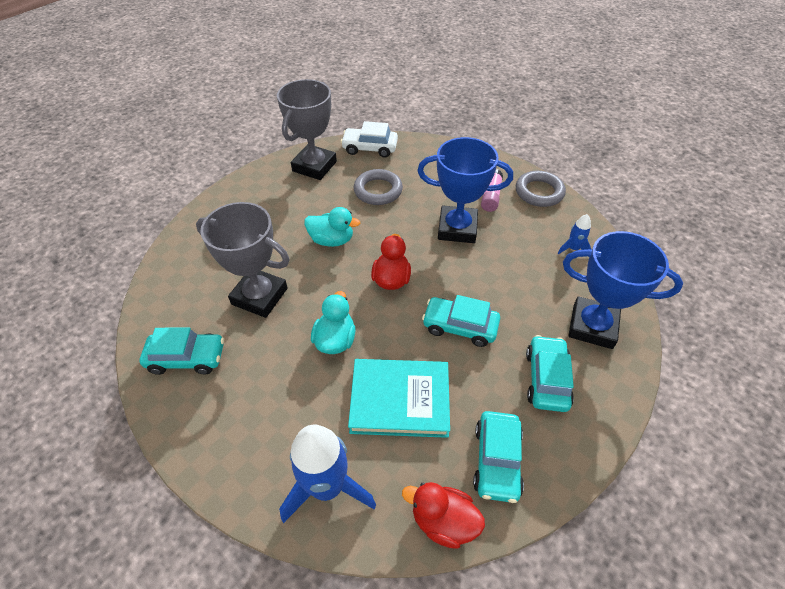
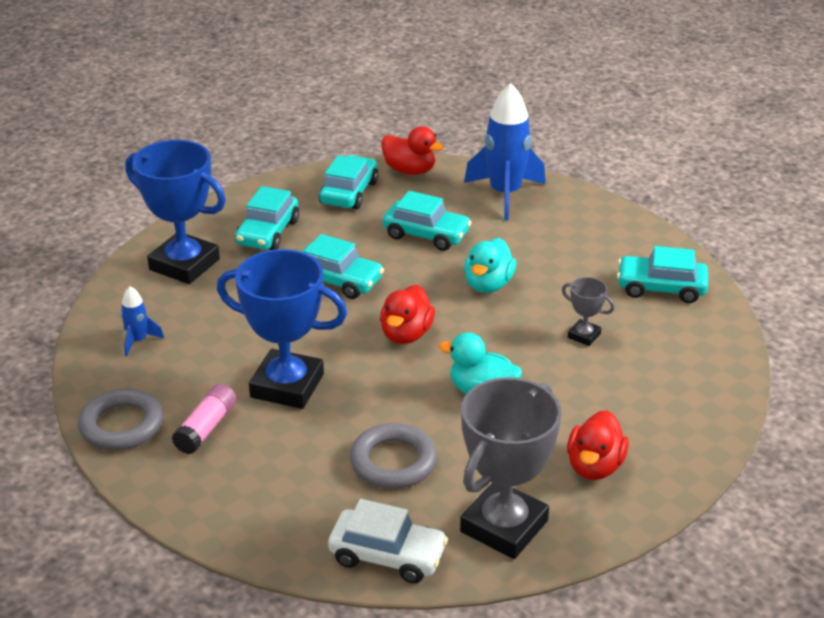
camera: 170 degrees left, 15 degrees down
grey trophy [196,202,290,318] -> grey trophy [562,277,615,346], size x0.45
turquoise book [348,359,450,438] -> turquoise car [383,191,472,251]
none -> red duck [567,410,629,480]

